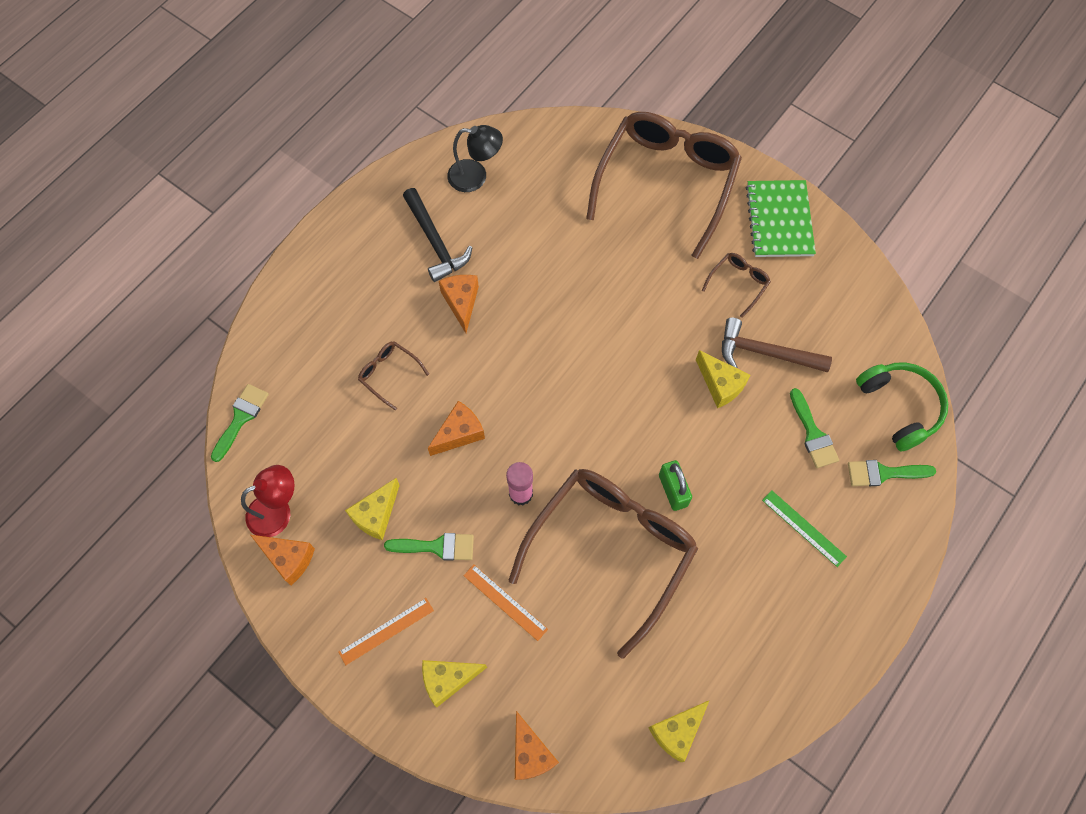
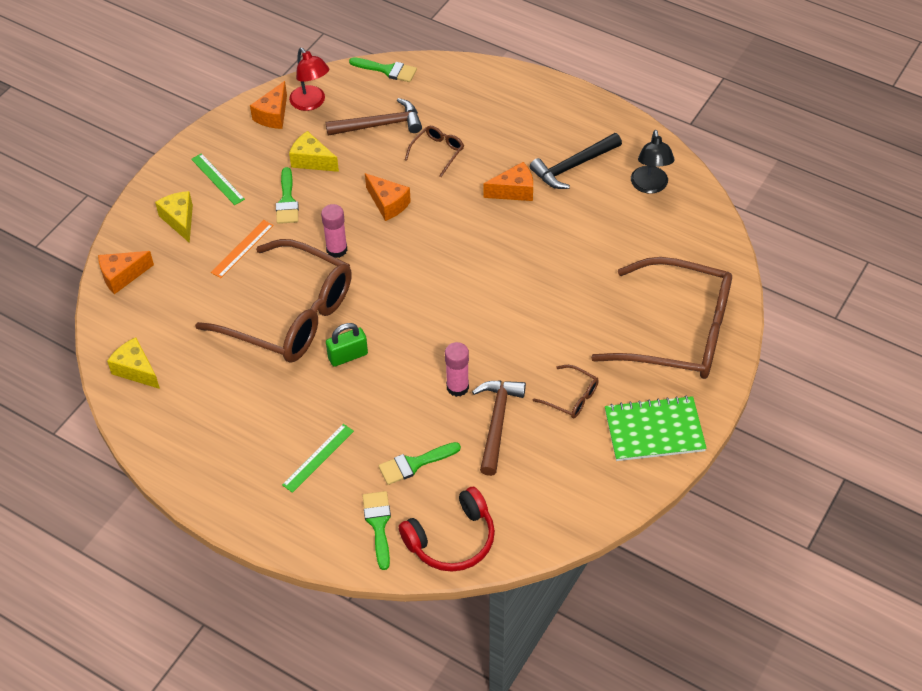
camera: 85 degrees right, 15 degrees down
orange ruler [338,598,434,665] -> green ruler [191,153,245,205]
yellow cheese [696,350,750,408] -> pink glue stick [445,342,469,397]
green headphones [856,362,948,452] -> red headphones [399,487,495,572]
none -> brown hammer [326,98,422,136]

